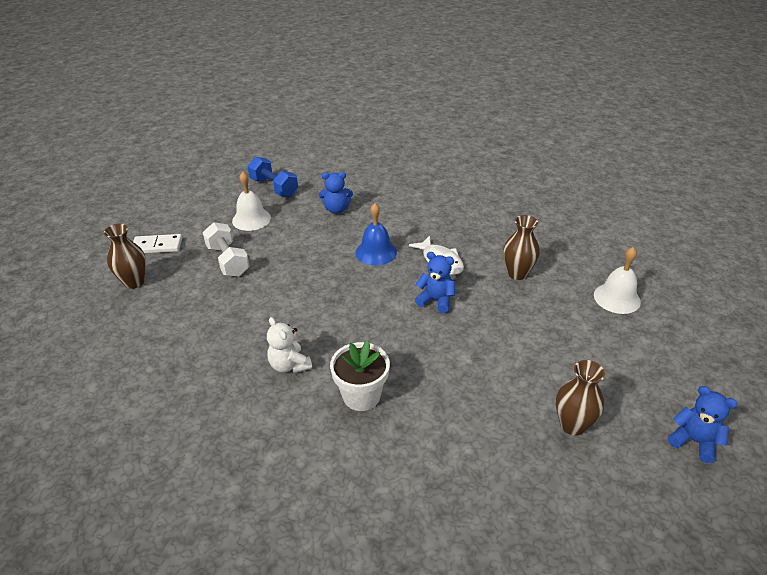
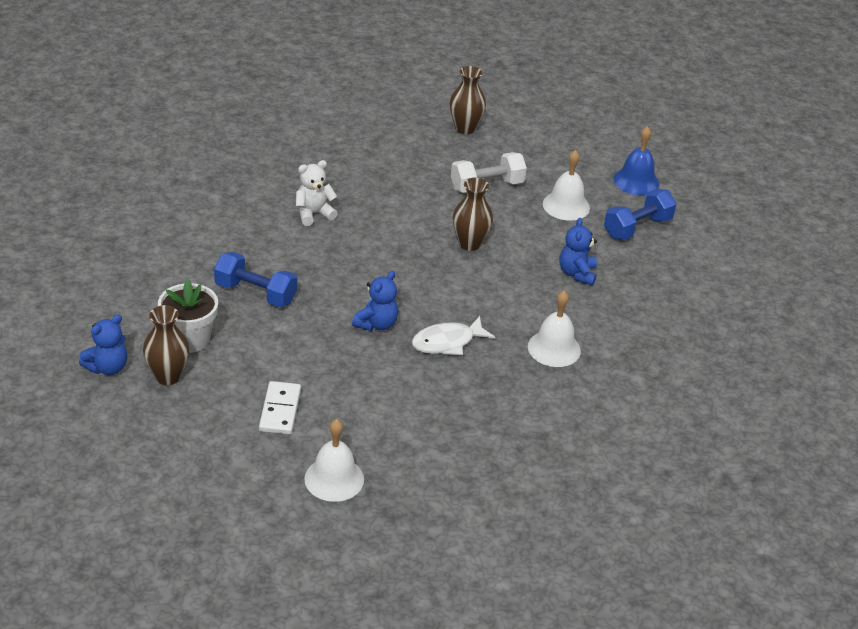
camera: 95 degrees right, 0 degrees up
white domino [133,234,182,253] -> white domino moved to [259,381,301,434]
white flower pot [330,341,390,411] -> white flower pot moved to [158,279,218,353]
blue bell [356,203,397,266] -> blue bell moved to [613,126,659,195]
brown vase [503,215,540,280] -> brown vase moved to [453,178,493,251]
blue teddy bear [668,386,737,463] -> blue teddy bear moved to [79,315,127,375]
none -> blue dumbbell [214,252,297,307]
none -> white bell [528,291,581,367]

